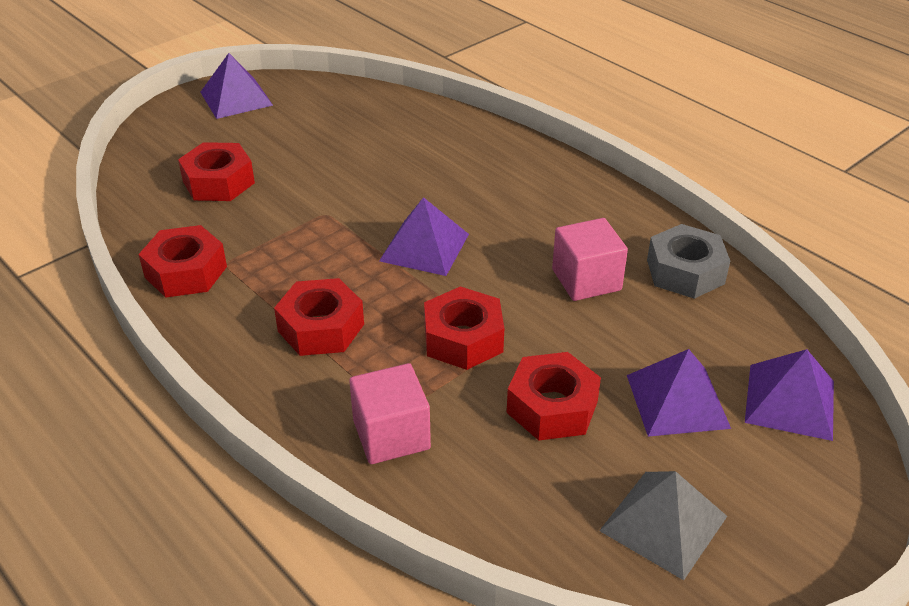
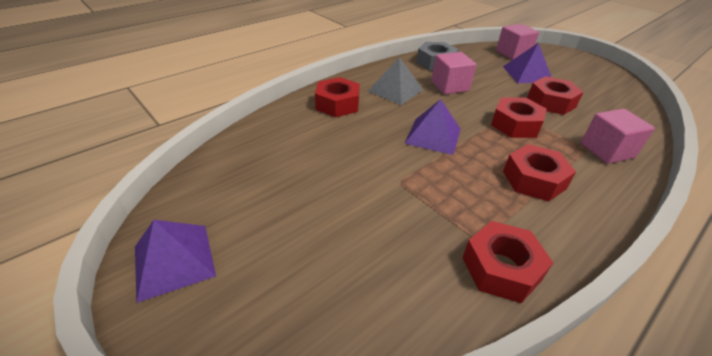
camera: 90 degrees left, 0 degrees up
red nut [178,142,255,201] -> red nut moved to [315,77,360,117]
grey pyramid [599,471,727,580] -> grey pyramid moved to [368,57,423,105]
purple pyramid [745,349,834,441] -> pink cube [496,24,539,60]

